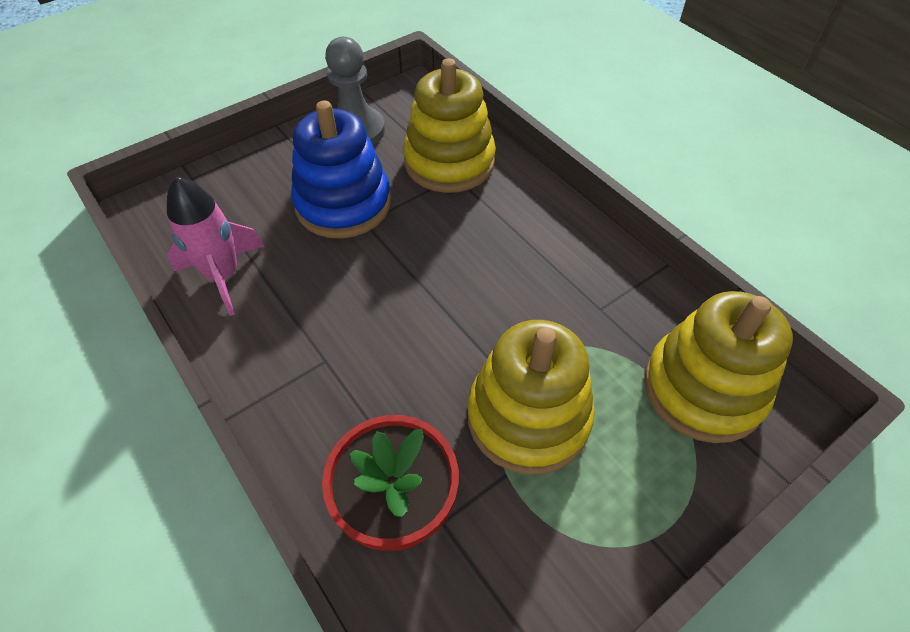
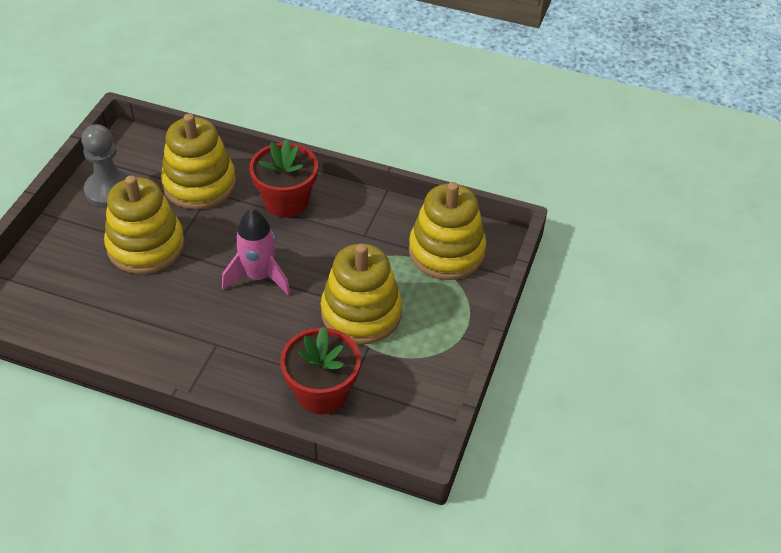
camera: 35 degrees left, 5 degrees down
pink rocket [167,177,265,316] -> pink rocket moved to [222,209,291,296]
blue stacking toy [291,100,391,239] -> yellow stacking toy [104,175,185,274]
none -> red flower pot [249,139,318,217]

